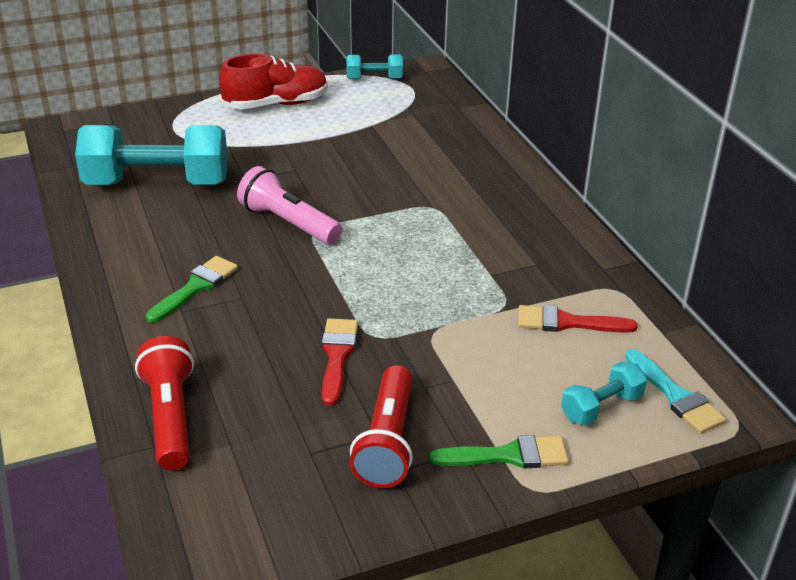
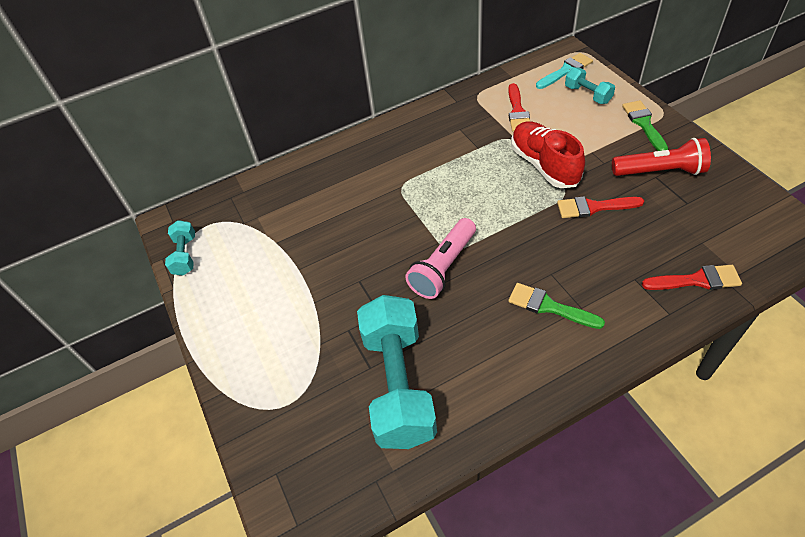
camera: 90 degrees left, 15 degrees up
red flashlight [135,336,194,470] -> red brush [642,265,742,290]
red shoe [219,54,328,109] -> red shoe moved to [511,121,585,188]

